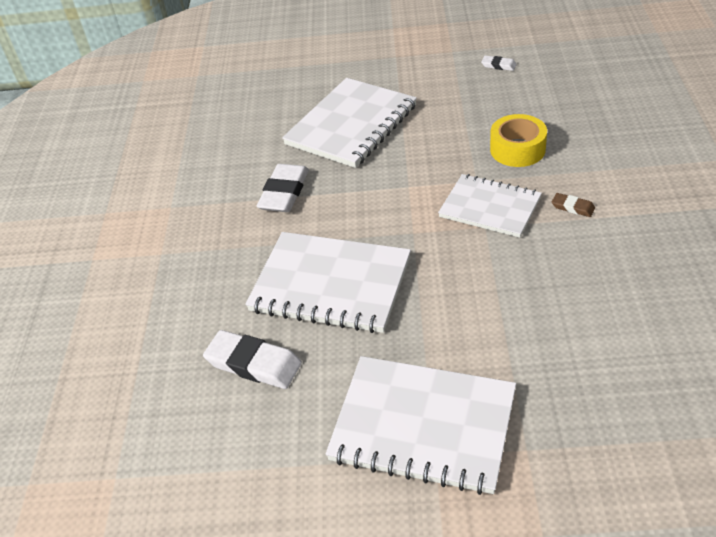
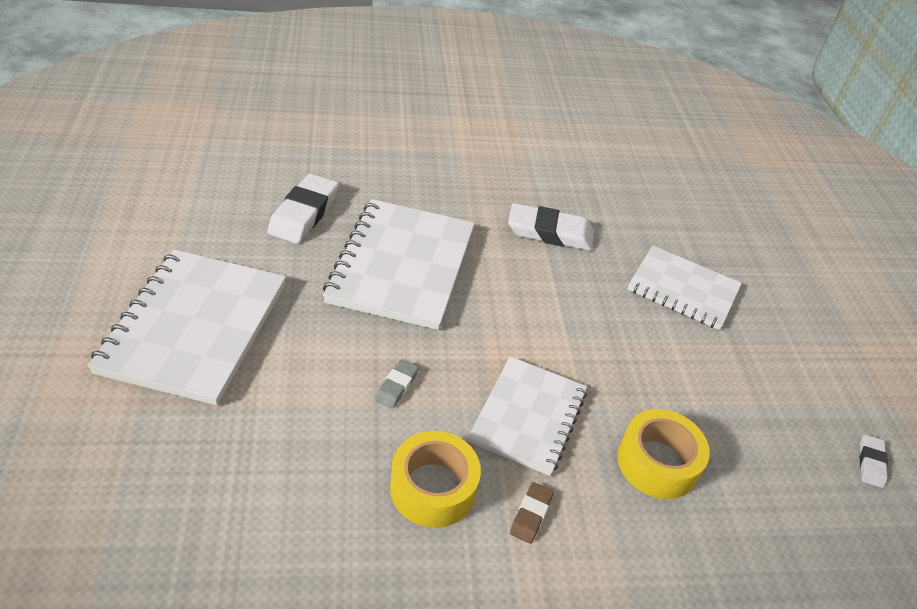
camera: 75 degrees right, 0 degrees up
white notebook [282,78,417,168] -> white notebook [628,245,742,330], size x0.65
none -> grey eraser [375,359,419,409]
none -> yellow tape [390,431,481,528]

